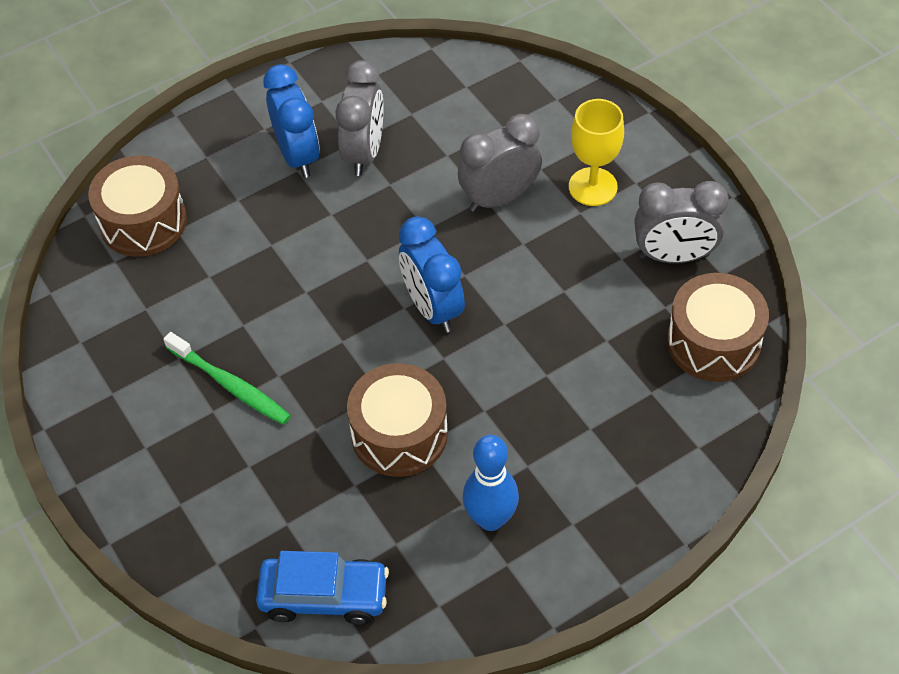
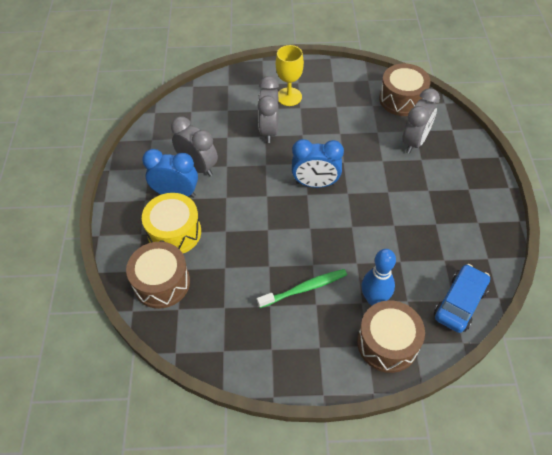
camera: 60 degrees left, 0 degrees up
brown drum [347,363,448,477] -> brown drum moved to [357,300,425,373]
blue bowling pin [463,435,519,531] -> blue bowling pin moved to [361,249,396,305]
grey clock [634,181,729,263] -> grey clock moved to [402,88,440,153]
none -> yellow drum [142,193,201,253]

